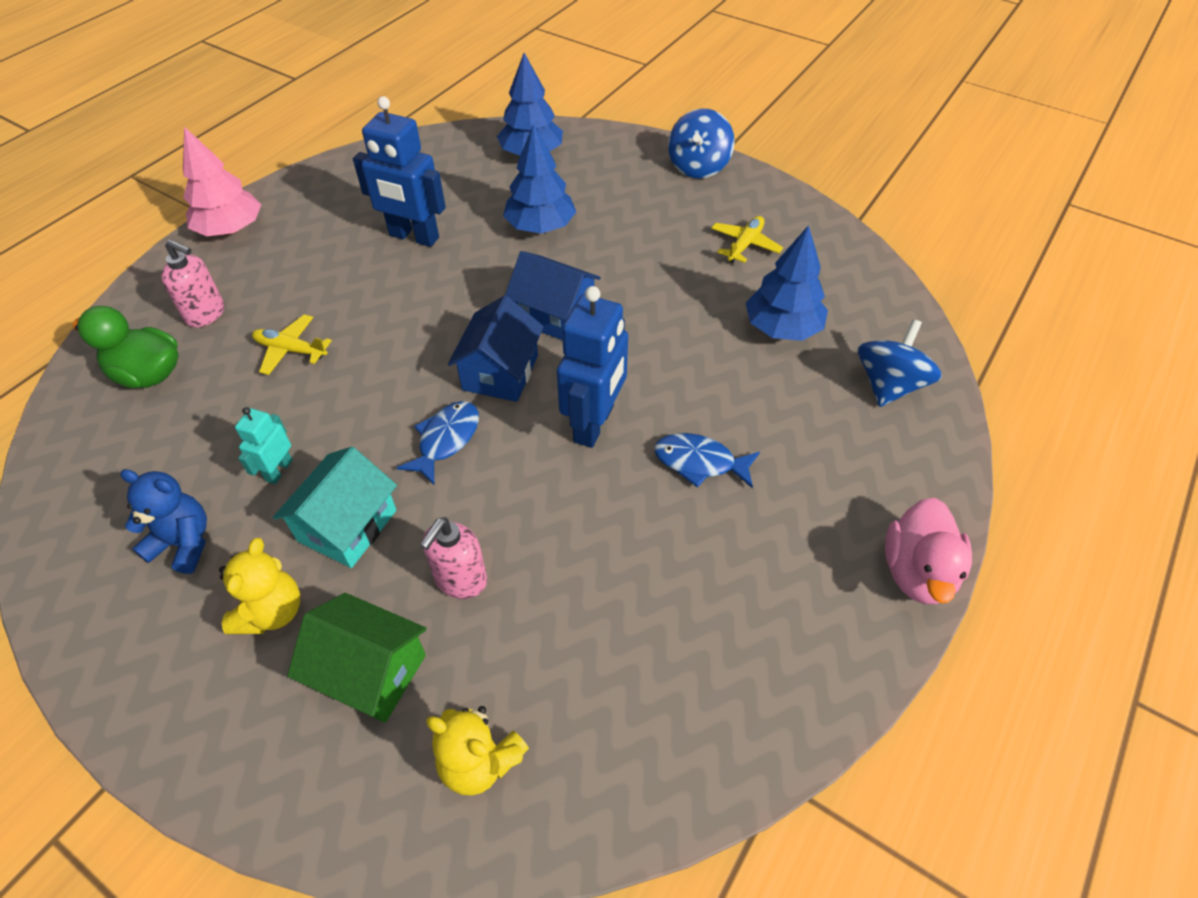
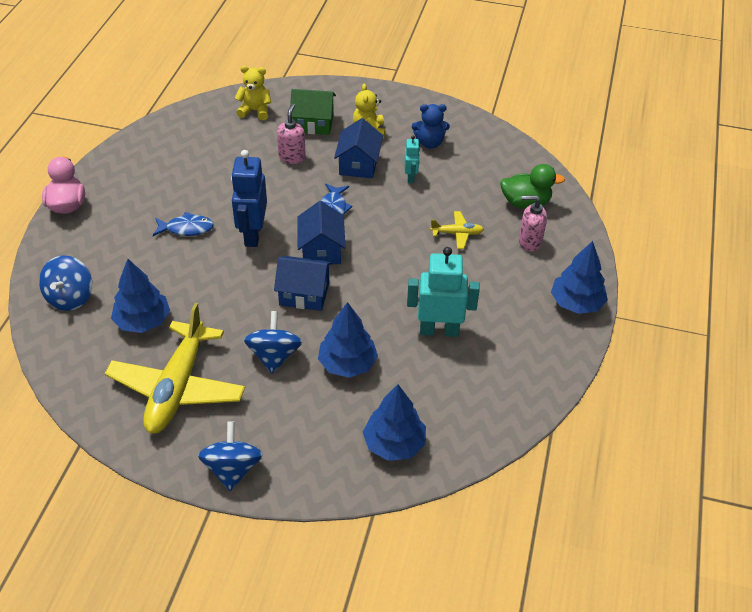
camera: 160 degrees right, 5 degrees down
pink tree [183,127,261,236] -> blue tree [551,241,608,314]
turquoise house [273,447,397,568] -> blue house [334,118,383,178]
blue robot [353,96,446,247] -> turquoise robot [407,247,480,337]
yellow plane [711,216,783,263] -> yellow plane [105,303,245,434], size x2.27
none -> blue spinning top [244,311,302,374]

